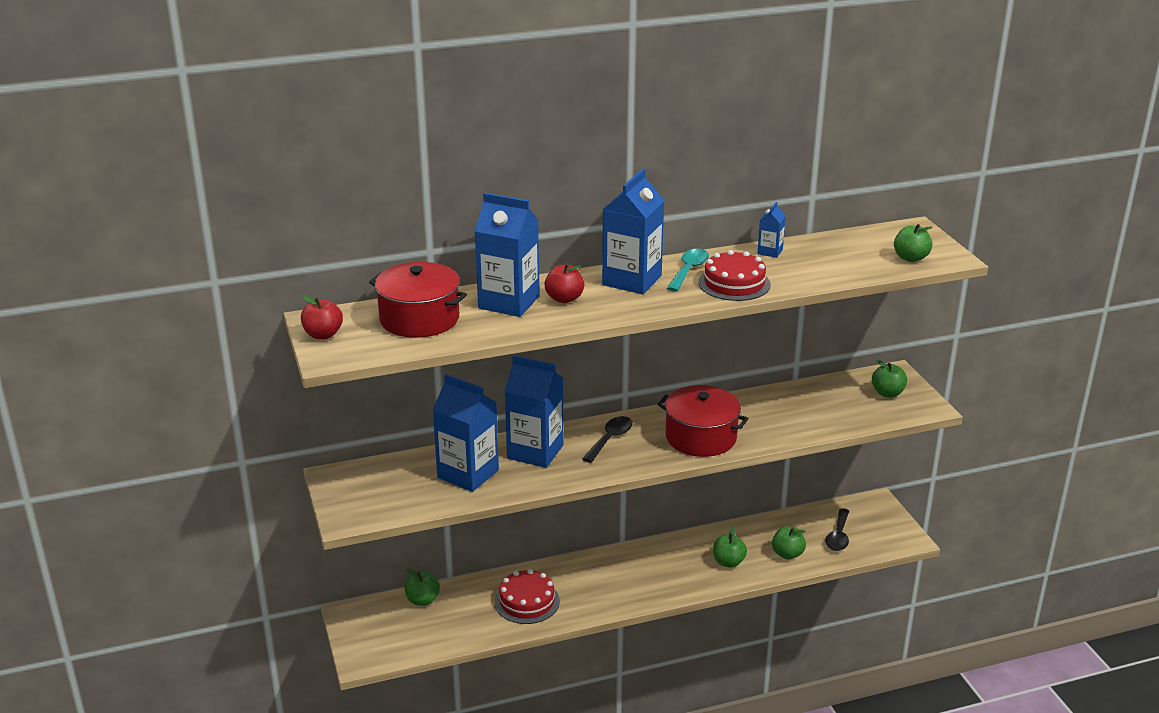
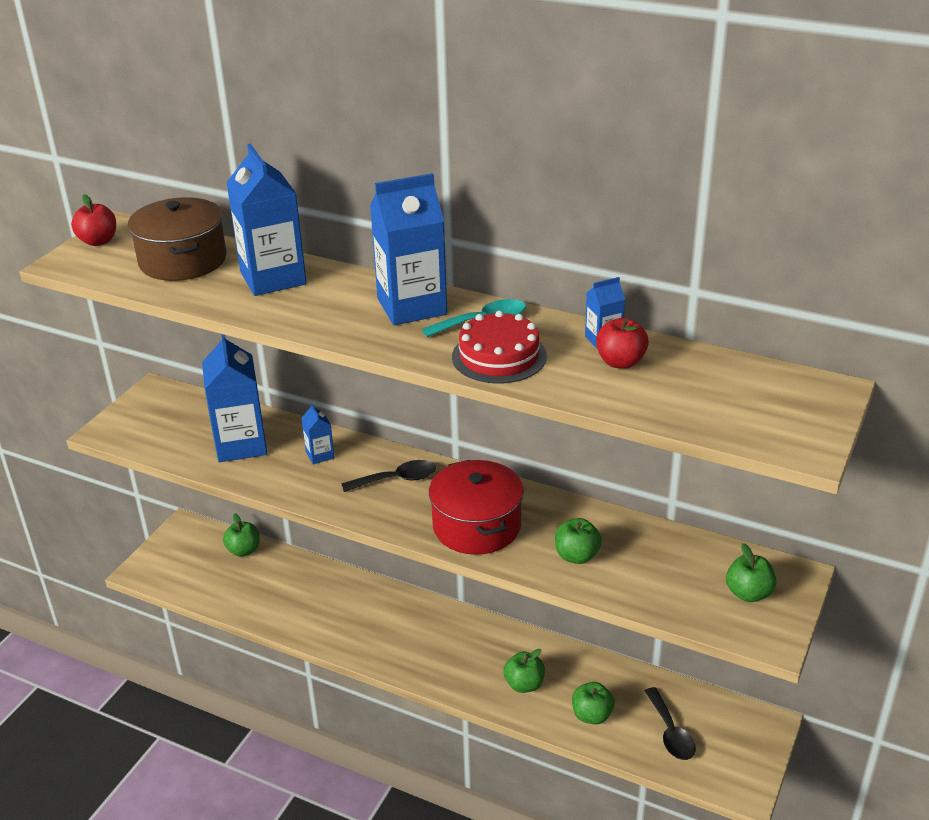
camera: 45 degrees right, 5 degrees up
red pot [369,262,467,338] -> brown pot [128,197,227,281]
red cake [495,569,560,624] -> none
blue carton [504,355,563,468] -> blue carton [301,403,335,464], size x0.47
red apple [544,263,584,303] -> red apple moved to [596,318,649,369]
black spoon [826,508,849,551] -> black spoon turned 75 degrees counterclockwise [645,687,696,760]
green apple [894,224,933,262] -> green apple moved to [555,518,602,564]

